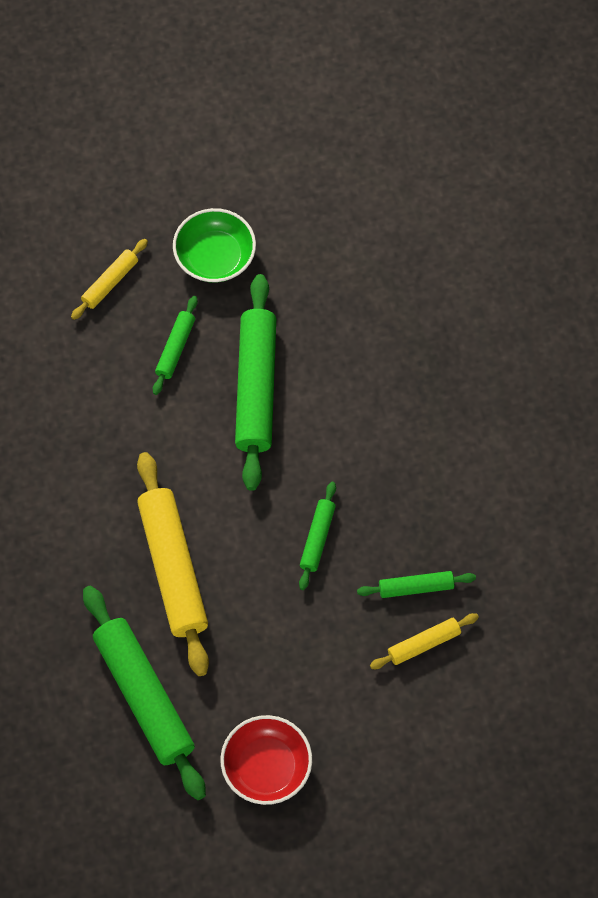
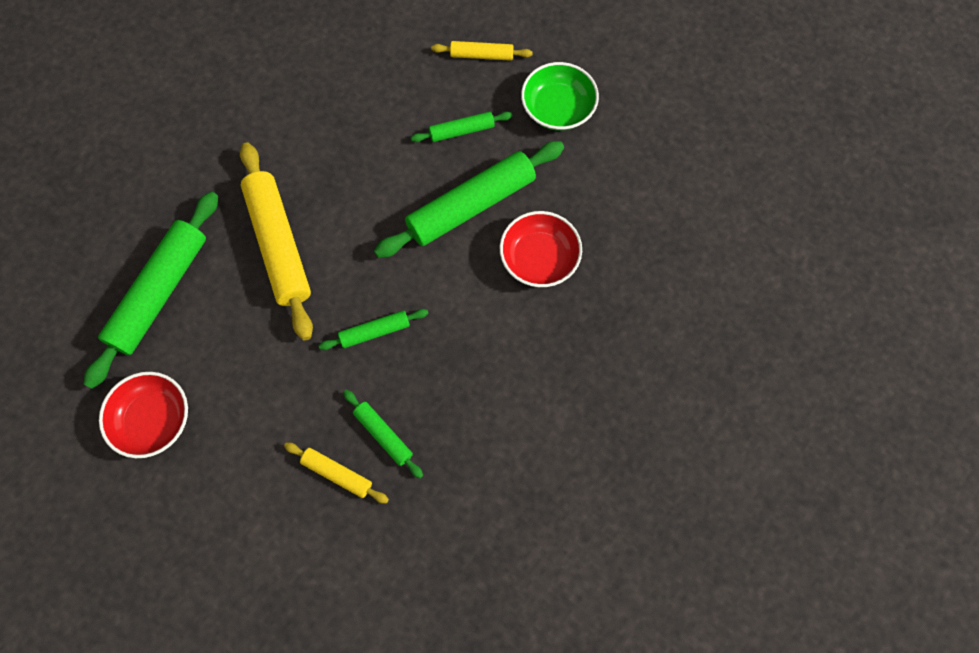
camera: 55 degrees right, 5 degrees up
yellow rolling pin [137,452,209,676] -> yellow rolling pin turned 60 degrees counterclockwise [240,142,313,341]
none -> red bowl [500,211,582,287]

